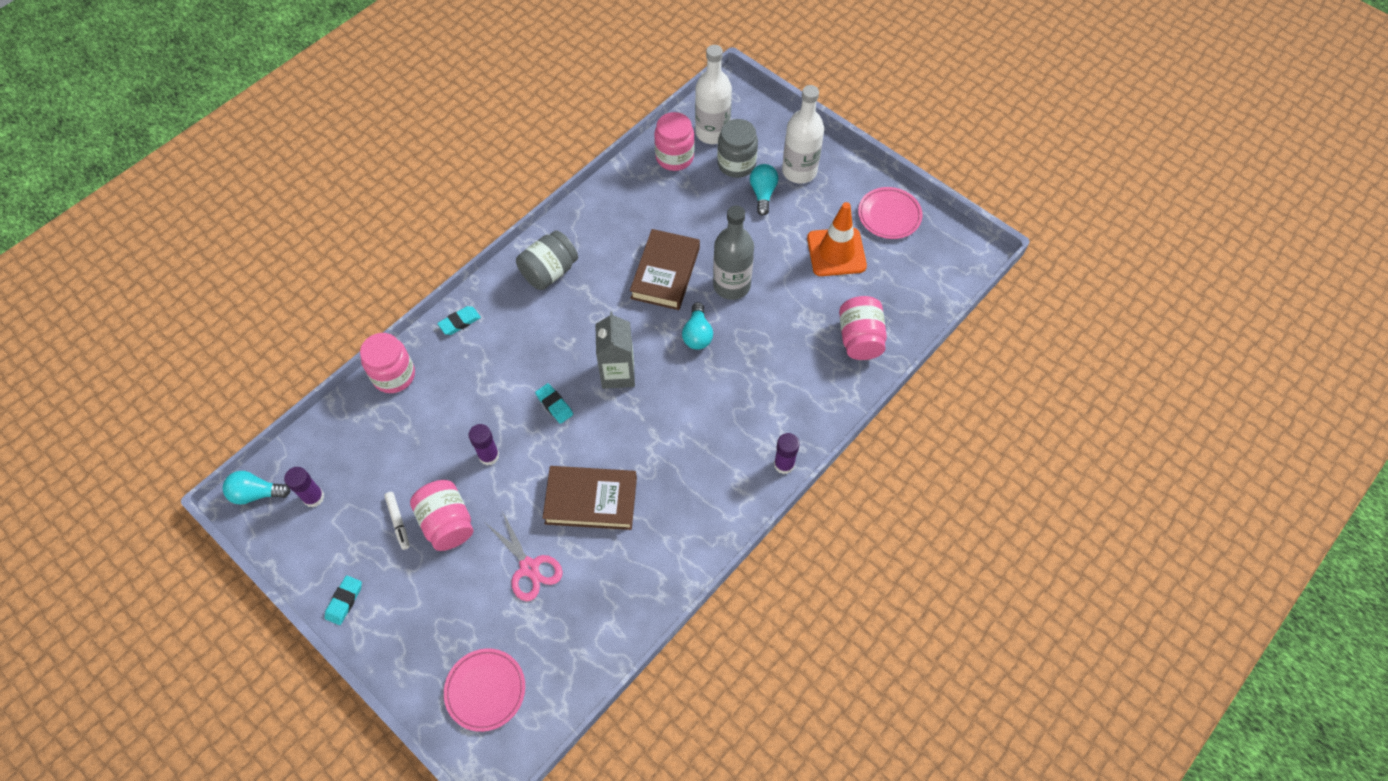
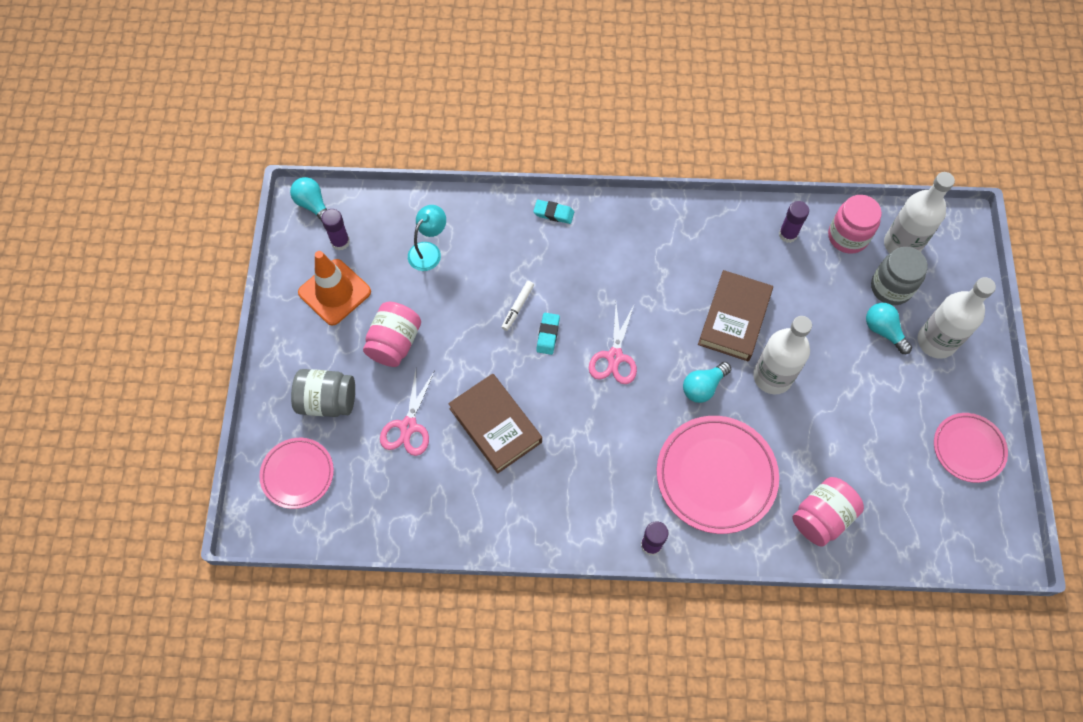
camera: 50 degrees right, 5 degrees up
turquoise eraser [325,575,362,625] -> none
pink jar [360,333,415,393] -> none
white marker [384,492,409,550] -> white marker moved to [502,281,534,331]
purple glue stick [468,424,499,465] -> purple glue stick moved to [779,201,809,243]
grey jar [516,230,578,290] -> grey jar moved to [291,369,355,417]
grey carton [595,312,635,389] -> pink scissors [589,303,637,384]
brown book [630,229,700,310] -> brown book turned 45 degrees counterclockwise [698,270,773,361]
grey bottle [713,205,754,300] -> white bottle [753,316,812,394]
turquoise light bulb [750,164,778,216] -> turquoise light bulb turned 90 degrees counterclockwise [866,303,912,354]
orange traffic cone [807,202,867,276] -> orange traffic cone moved to [298,251,371,325]
none -> turquoise lamp [408,205,446,271]
none -> pink plate [657,416,779,534]

